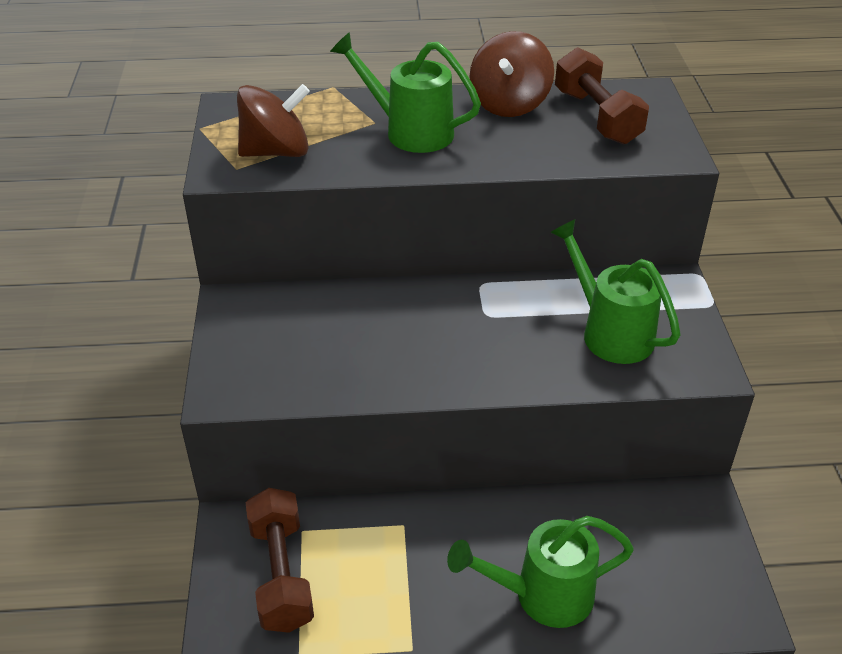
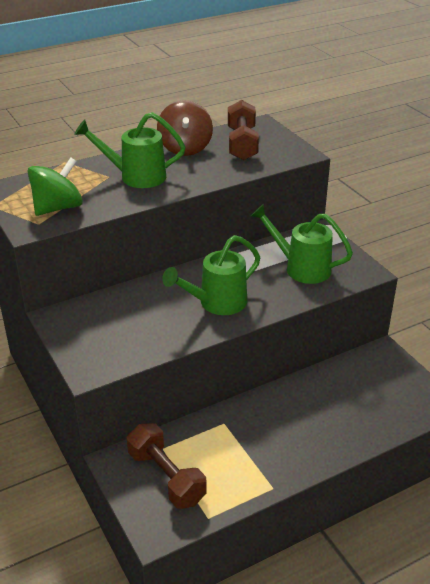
camera: 25 degrees left, 5 degrees down
brown spinning top [237,84,310,157] -> green spinning top [27,158,83,216]
green watering can [447,516,634,628] -> green watering can moved to [162,235,260,315]
brown dumbbell [555,47,649,144] -> brown dumbbell turned 45 degrees clockwise [228,100,259,161]

